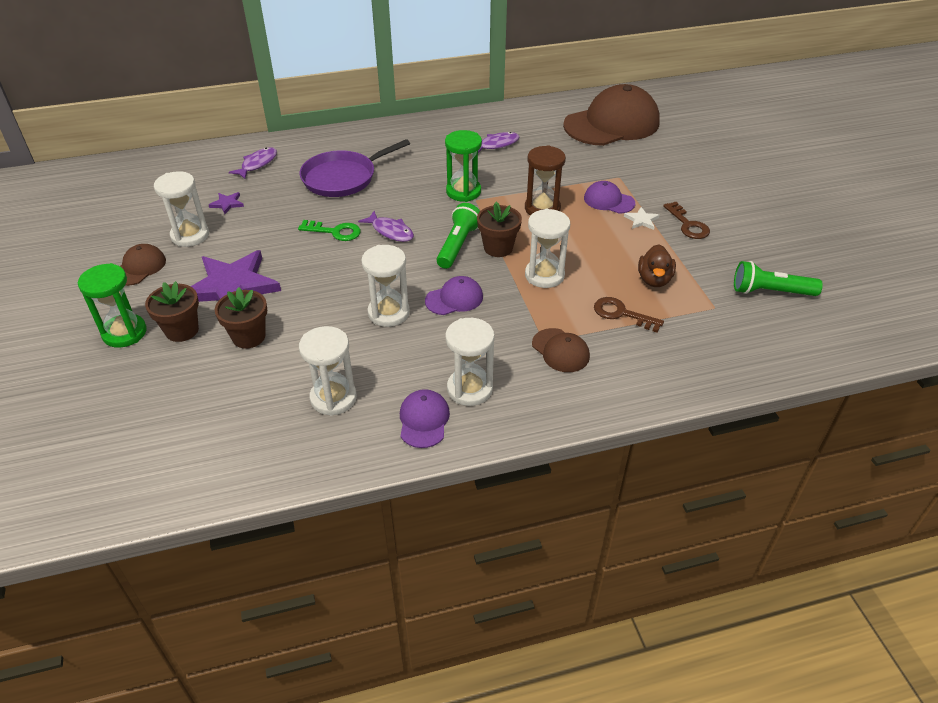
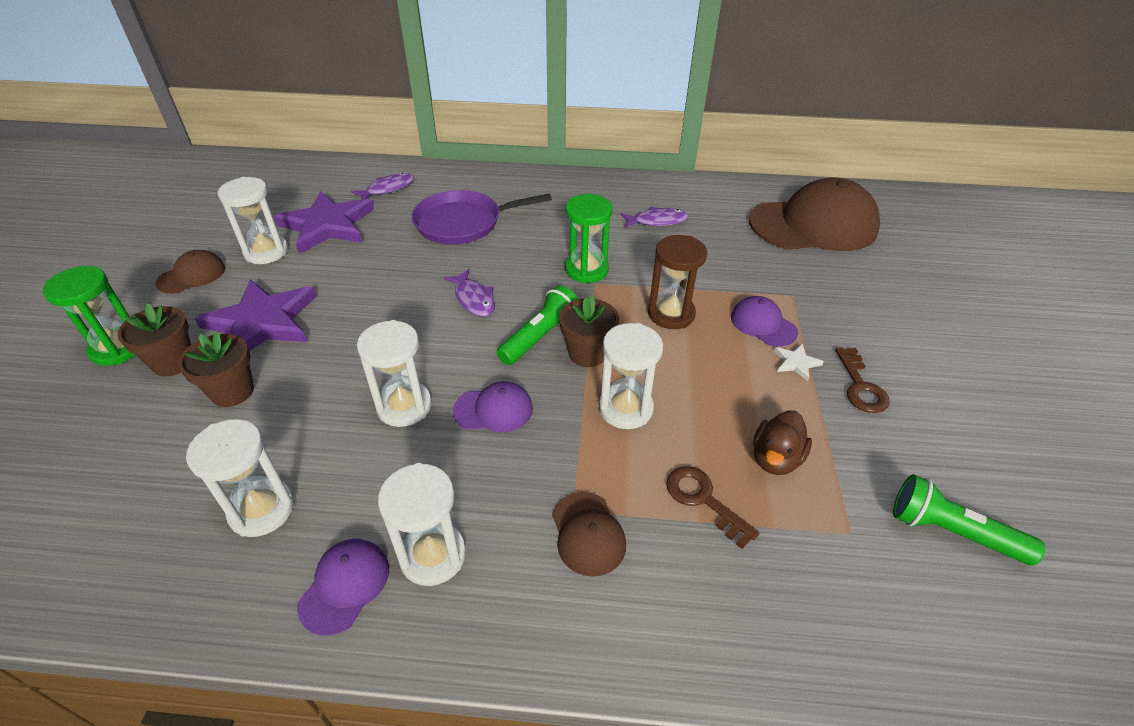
camera: 20 degrees right, 0 degrees up
purple star [209,192,244,214] -> purple star [274,191,374,254], size x2.49
green key [298,220,361,241] -> none

